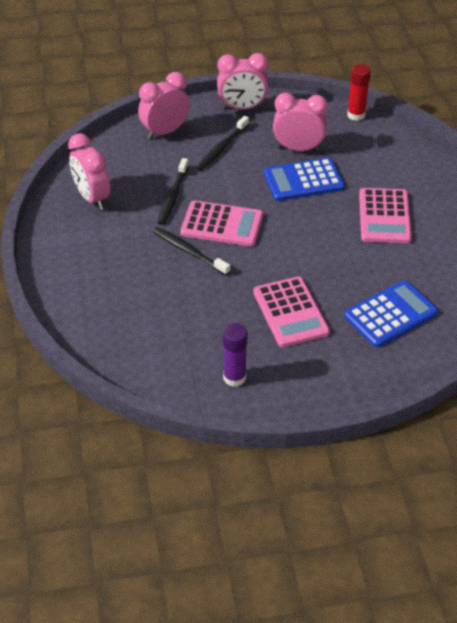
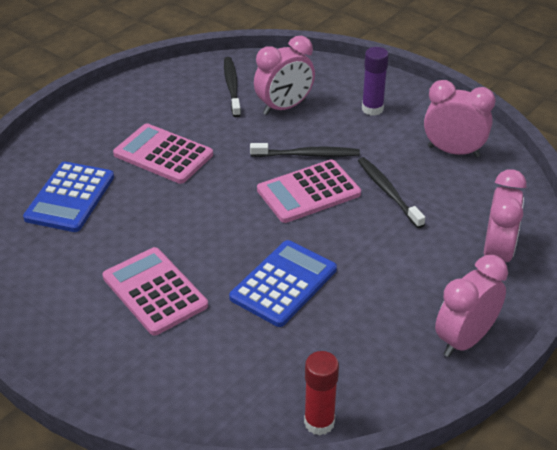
camera: 140 degrees right, 5 degrees down
black toothbrush [196,116,249,171] -> black toothbrush moved to [224,57,241,117]
purple glue stick [222,323,248,387] -> purple glue stick moved to [362,47,389,116]
pink clock [273,92,328,151] -> pink clock moved to [254,36,315,115]

